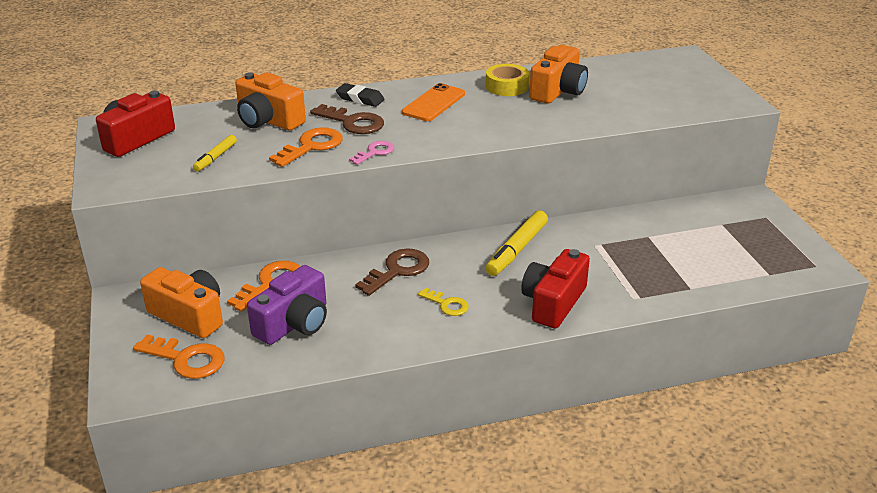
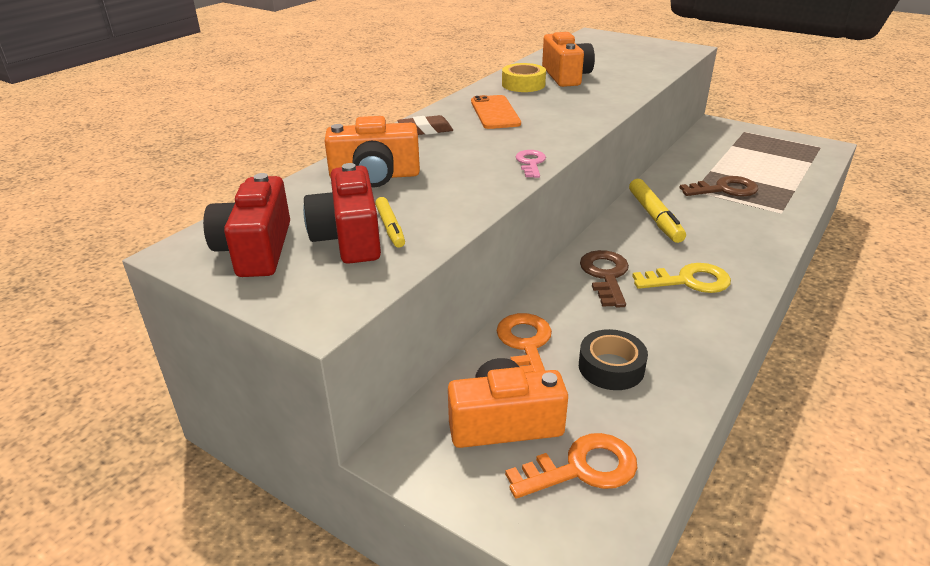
camera: 40 degrees left, 0 degrees up
purple camera [247,265,327,345] -> black tape [579,329,648,390]
orange key [269,127,343,167] -> none
brown key [310,104,384,134] -> brown key moved to [680,176,758,197]
black eraser [336,83,385,107] -> brown eraser [398,115,453,135]
yellow key [418,288,469,316] -> yellow key [632,263,731,293], size x1.63
red camera [521,249,590,329] -> red camera moved to [303,163,381,264]

